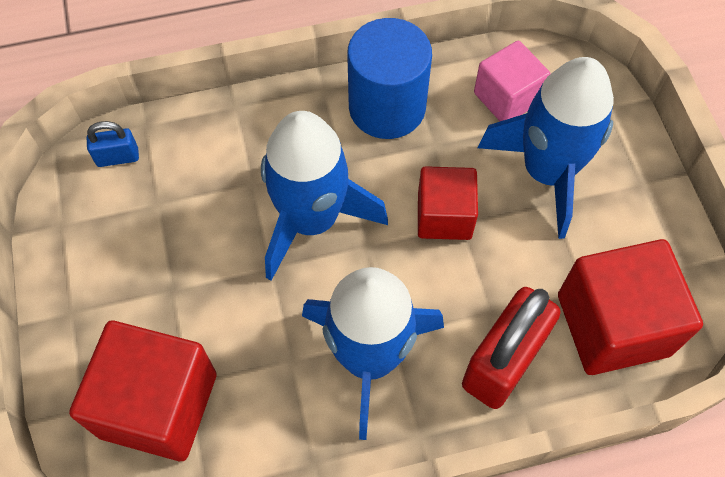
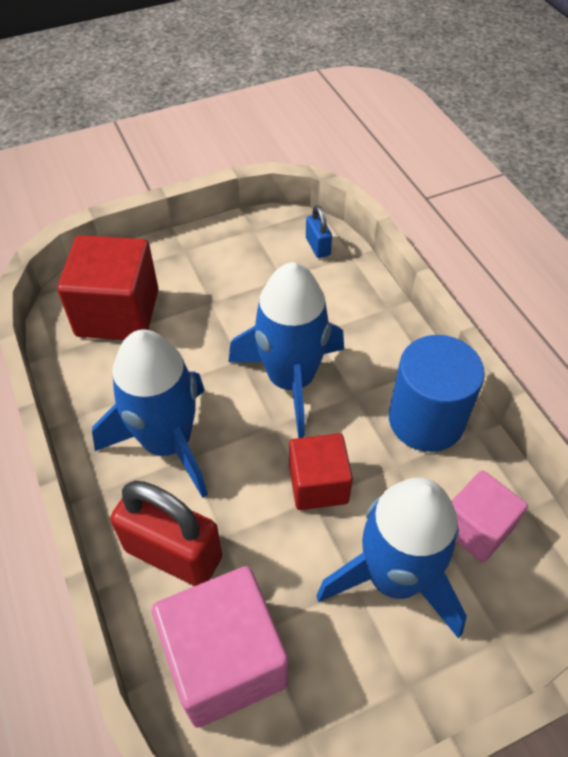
camera: 80 degrees right, 10 degrees down
red cube [558,239,703,375] -> pink cube [152,566,288,728]

